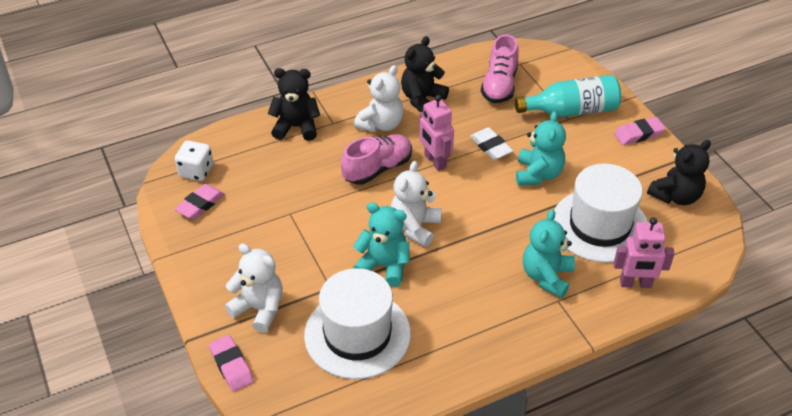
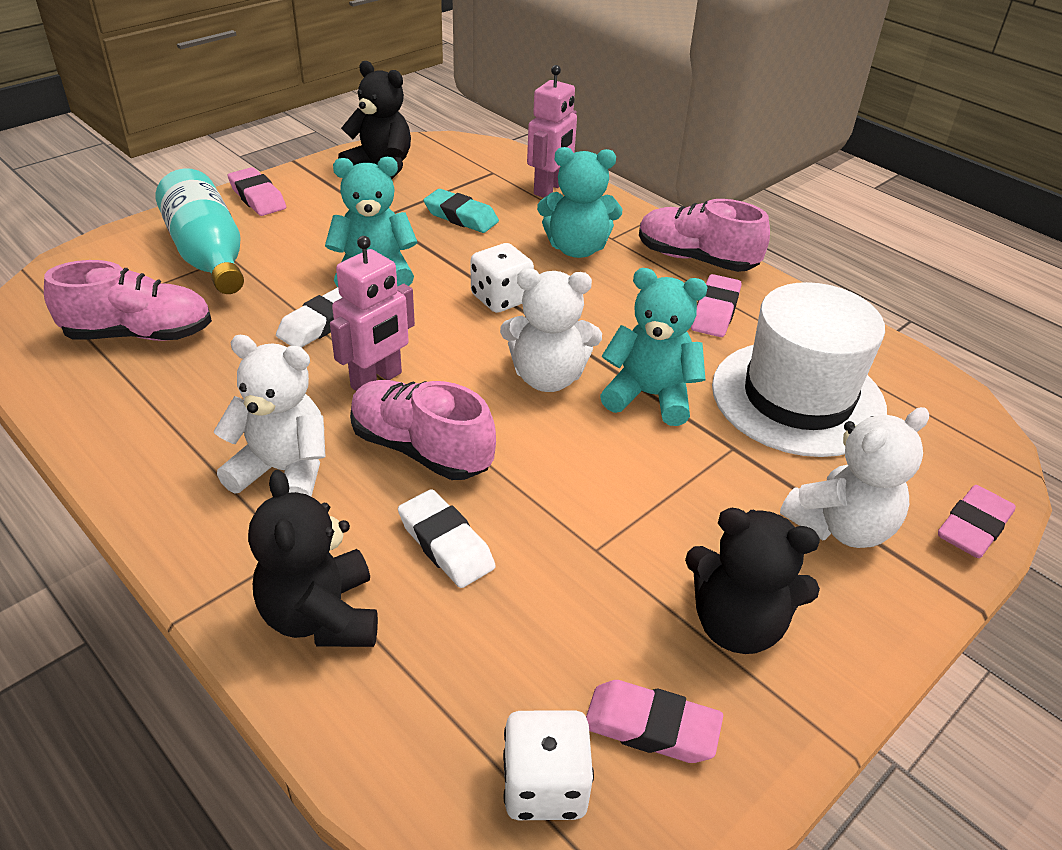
camera: 110 degrees left, 5 degrees down
white teddy bear [225,243,283,333] -> white teddy bear turned 135 degrees counterclockwise [780,407,929,548]
turquoise teddy bear [353,202,410,287] -> turquoise teddy bear turned 105 degrees clockwise [600,268,708,426]
black teddy bear [401,36,449,112] -> black teddy bear moved to [685,508,820,654]
white hat [554,164,648,263] -> turquoise eraser [423,189,499,233]
pink robot [614,217,675,288] -> pink robot turned 45 degrees clockwise [527,65,577,198]
none -> white eraser [398,489,496,588]
none -> white dice [471,243,534,313]
none -> pink shoe [639,199,770,272]
none -> pink eraser [691,274,742,337]

